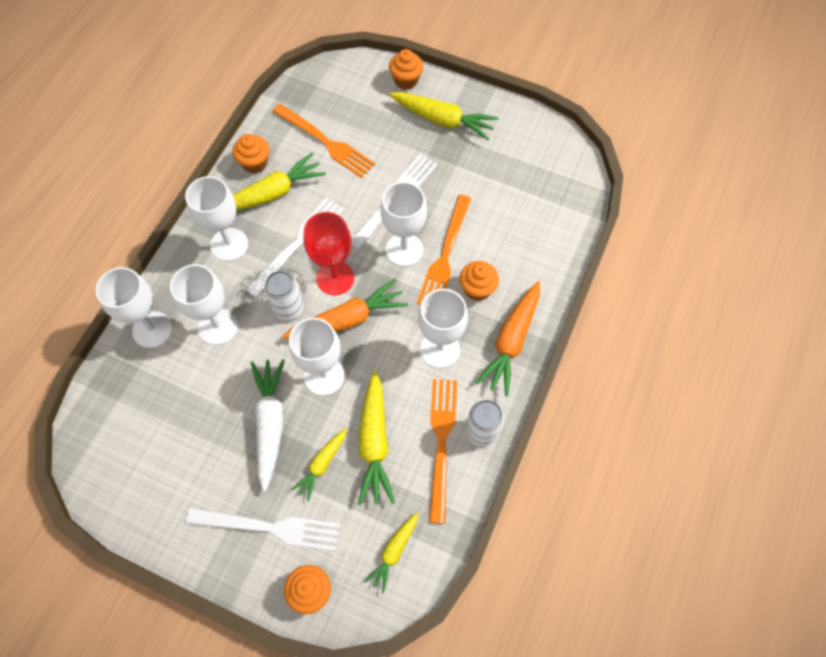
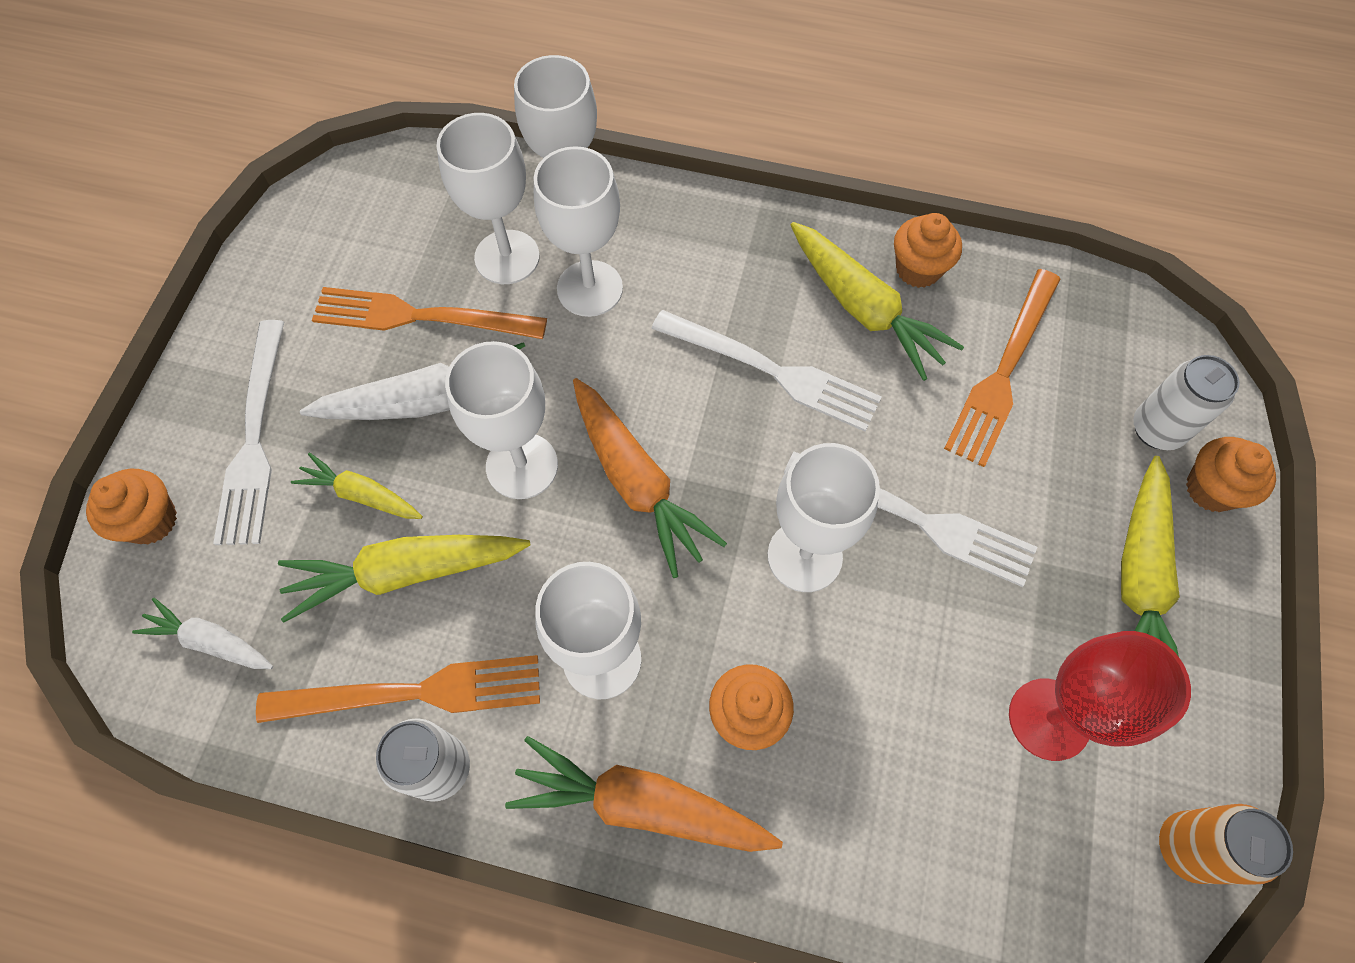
camera: 80 degrees right, 0 degrees up
white goblet [185,176,248,261] -> white goblet moved to [436,113,540,284]
white can [264,271,303,321] -> white can moved to [1133,355,1240,450]
red goblet [304,212,354,295] -> red goblet moved to [1009,631,1191,761]
yellow carrot [364,512,418,593] -> white carrot [132,598,273,669]
orange fork [417,195,471,305] -> orange fork moved to [312,287,547,339]
none -> orange can [1159,804,1293,884]

